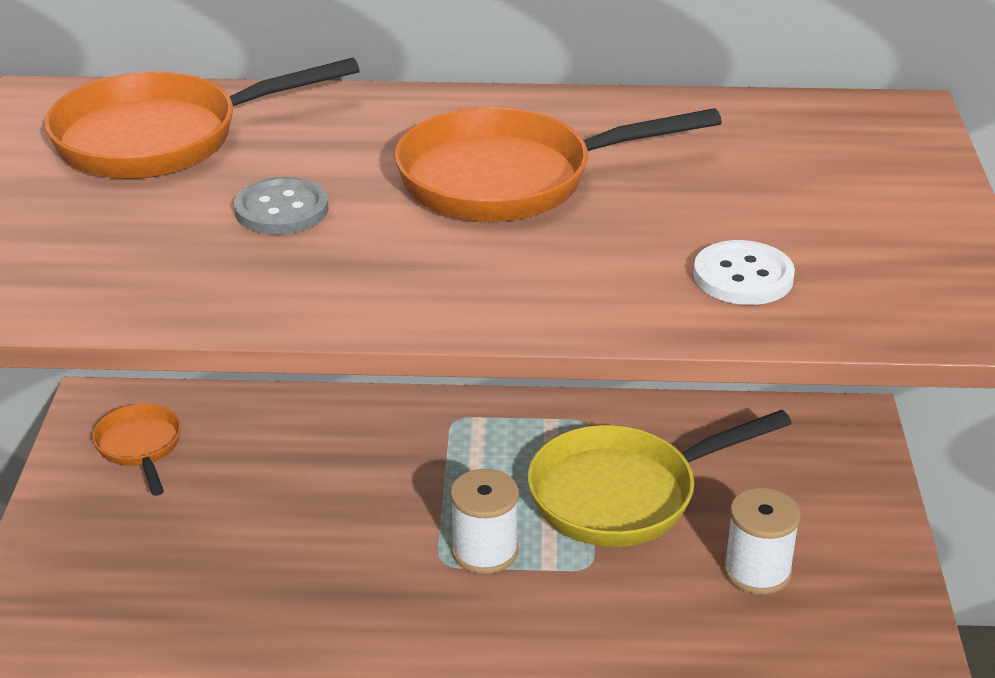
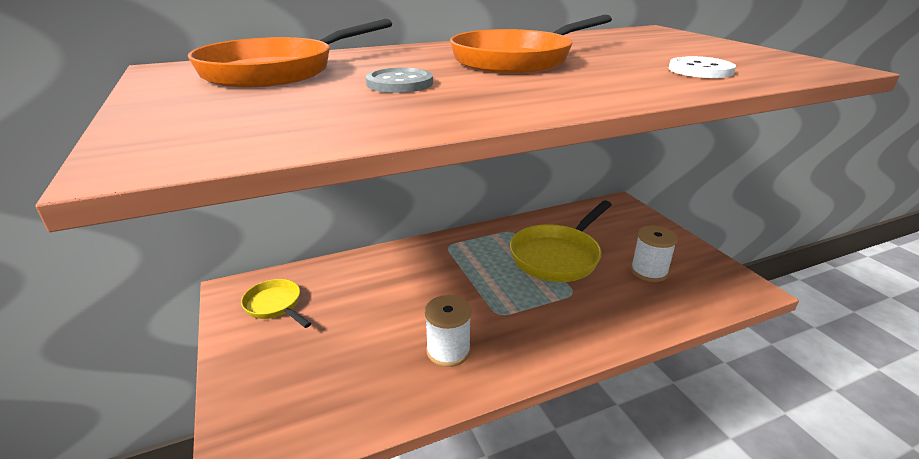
camera: 25 degrees left, 5 degrees down
orange pan [92,404,181,496] -> yellow pan [241,279,311,328]
white spool [450,469,519,574] -> white spool moved to [425,295,471,367]

